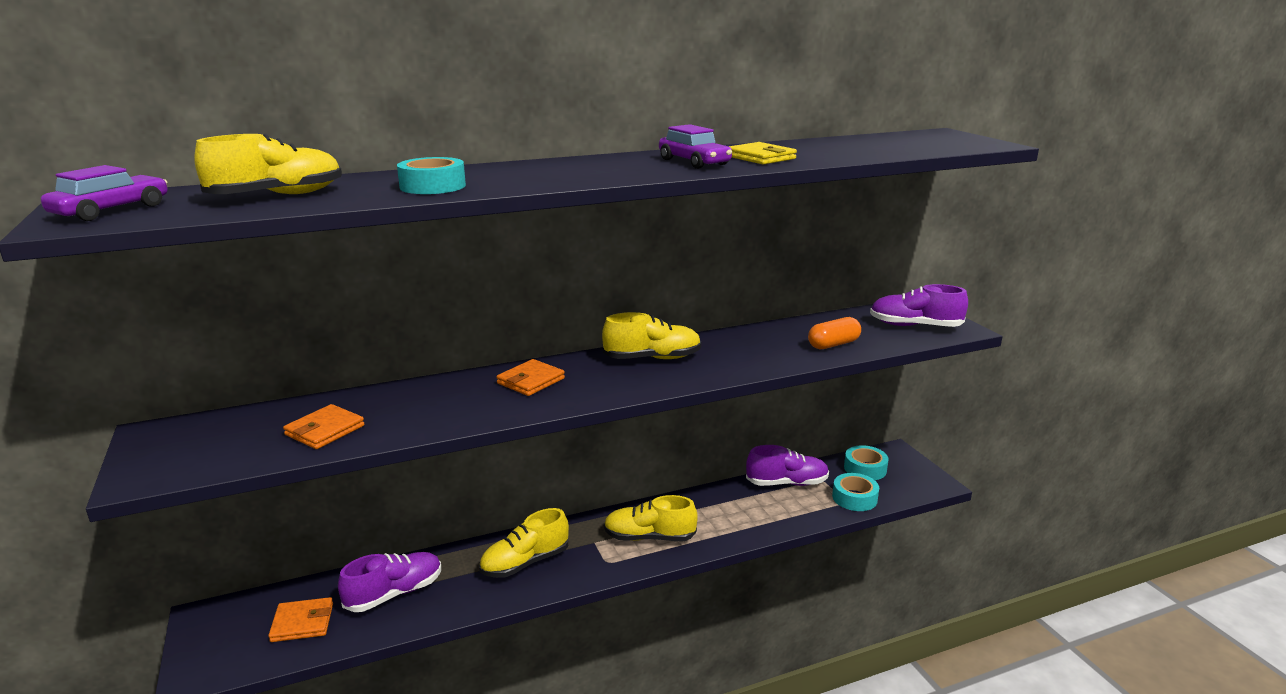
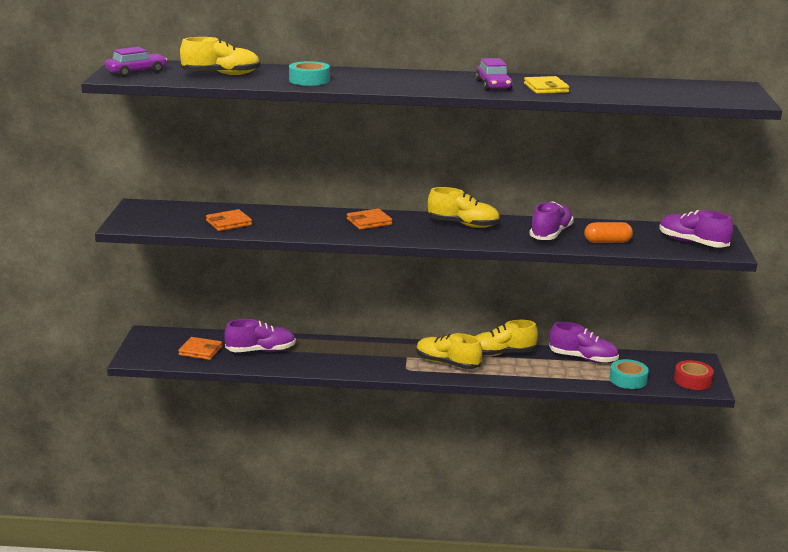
camera: 25 degrees right, 0 degrees up
yellow shoe [479,508,569,578] -> yellow shoe moved to [475,320,538,356]
turquoise tape [844,445,889,480] -> none
none -> purple shoe [529,201,574,240]
none -> red tape [674,360,714,390]

